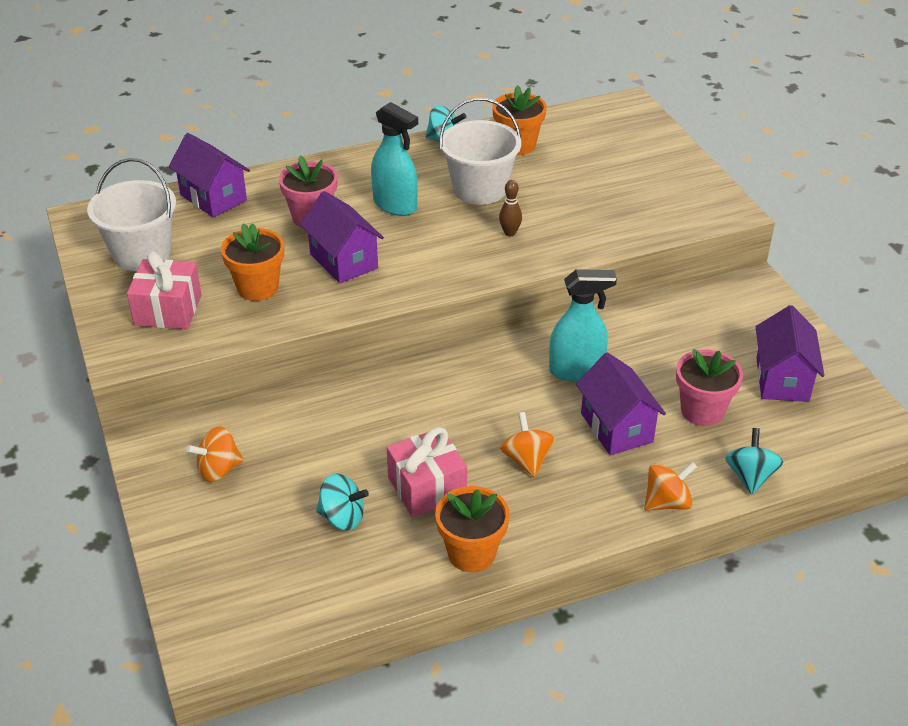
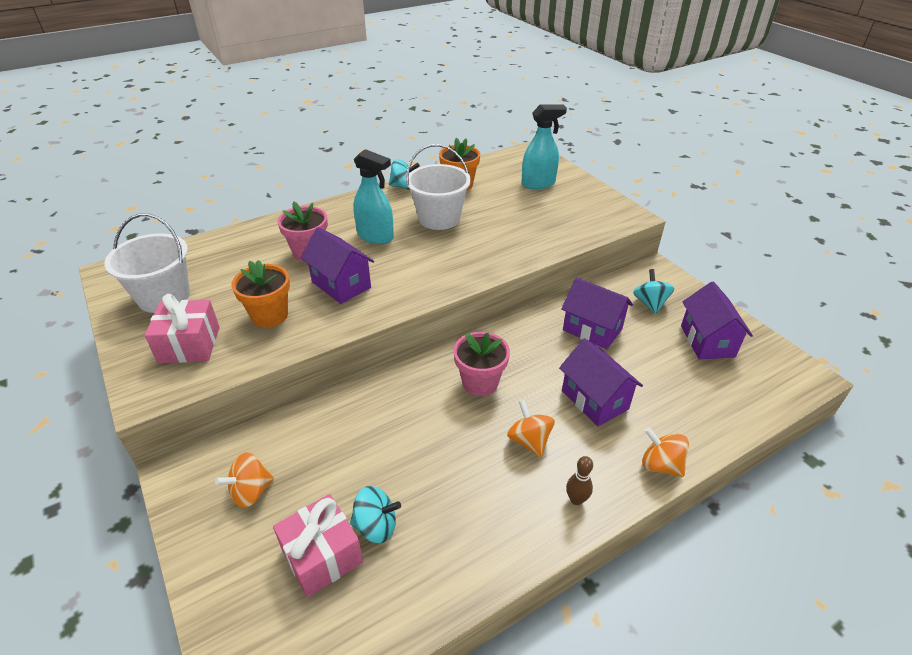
camera: 10 degrees left, 0 degrees up
purple house [168,133,250,217] -> purple house moved to [561,277,633,349]
pink gift [387,427,467,517] -> pink gift moved to [273,494,363,597]
orange flower pot [435,486,510,572] -> none
brown bowling pin [499,180,522,236] -> brown bowling pin moved to [566,456,593,505]
turquoise spray bottle [549,269,617,381] -> turquoise spray bottle moved to [522,104,567,189]
orange spinning top [644,462,697,511] -> orange spinning top turned 105 degrees counterclockwise [642,427,689,477]
pink flower pot [676,349,743,426] -> pink flower pot moved to [453,332,510,396]
turquoise spinning top [725,428,783,495] -> turquoise spinning top moved to [633,269,674,314]

